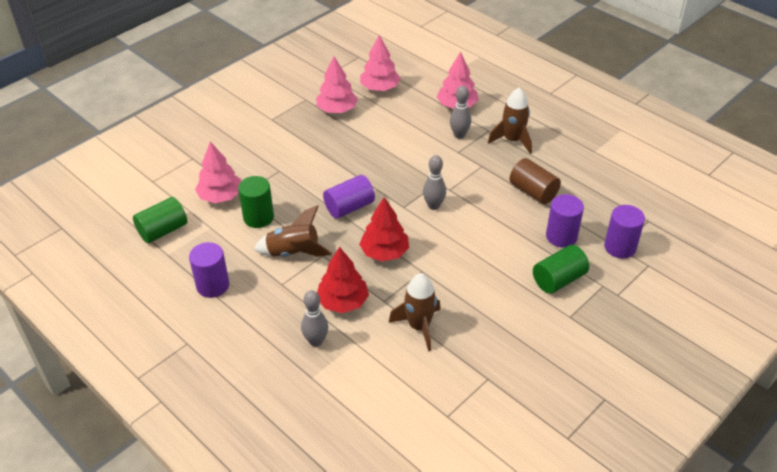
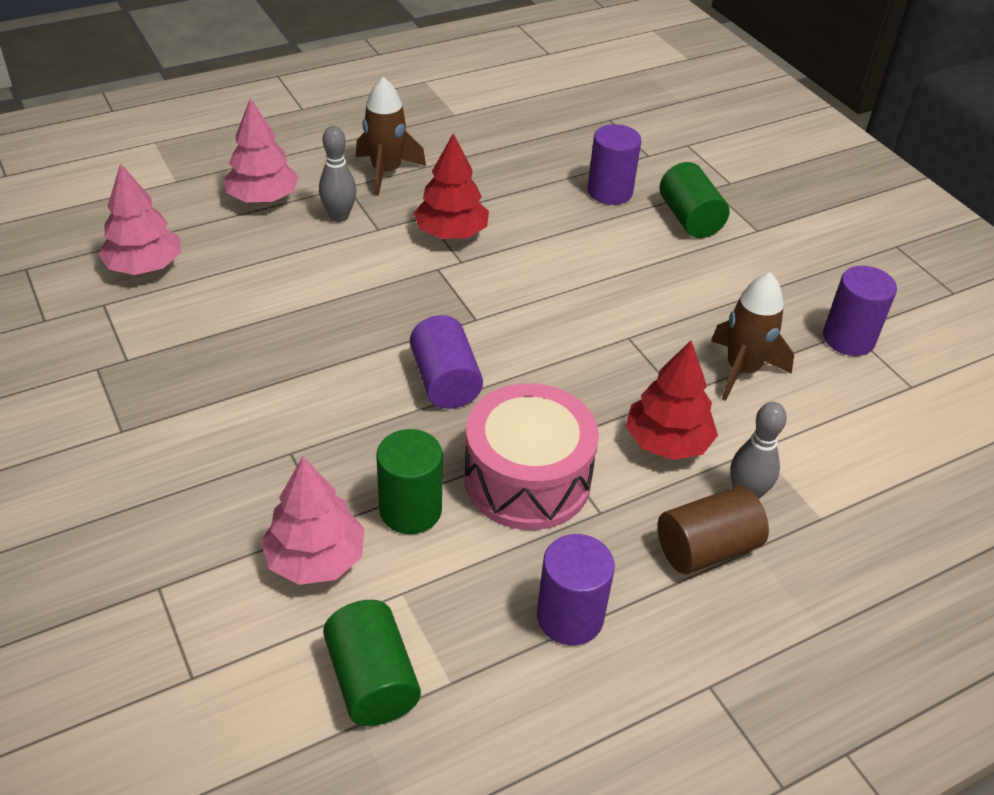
camera: 75 degrees left, 0 degrees up
brown rocket [254,205,332,257] -> pink drum [464,383,599,530]
pink tree [316,56,358,113] -> none
red tree [359,197,409,261] -> red tree moved to [413,133,489,239]
grey bowling pin [423,155,446,210] -> none
brown cylinder [510,158,561,204] -> brown cylinder moved to [657,486,769,574]
purple cylinder [604,205,645,258] -> purple cylinder moved to [823,266,897,356]

